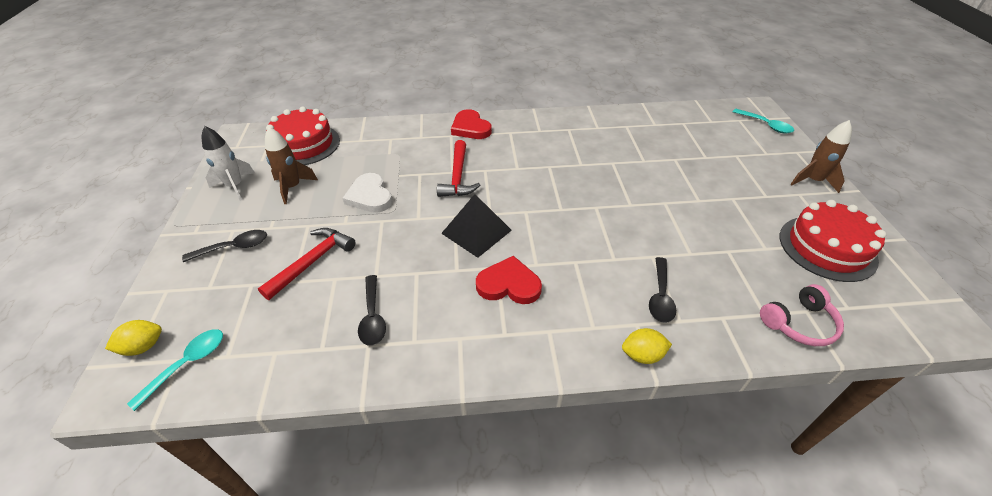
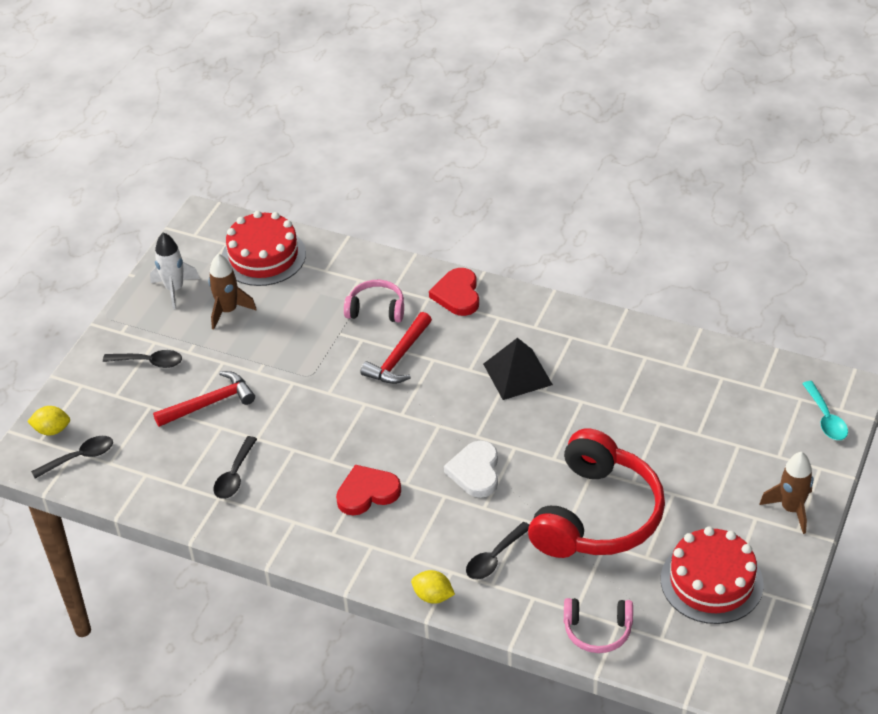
camera: 30 degrees right, 0 degrees up
turquoise spoon [127,329,223,411] -> black spoon [31,436,113,479]
white heart [343,173,393,213] -> white heart moved to [444,441,498,498]
black pyramid [441,194,512,258] -> black pyramid moved to [483,338,553,400]
red heart [476,256,542,304] -> red heart turned 60 degrees counterclockwise [336,465,401,516]
none -> pink headphones [344,280,404,322]
none -> red headphones [528,429,665,558]

